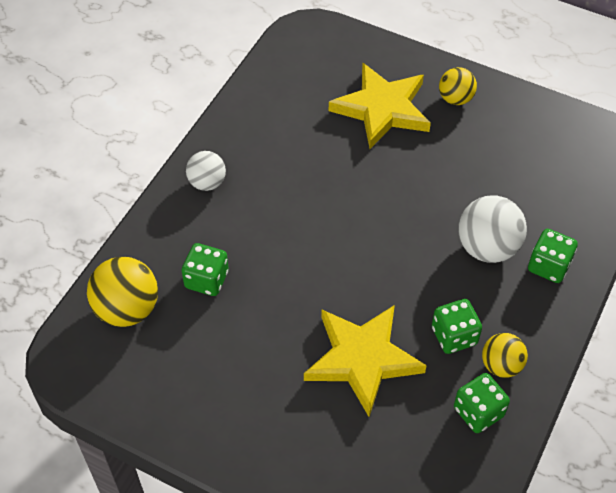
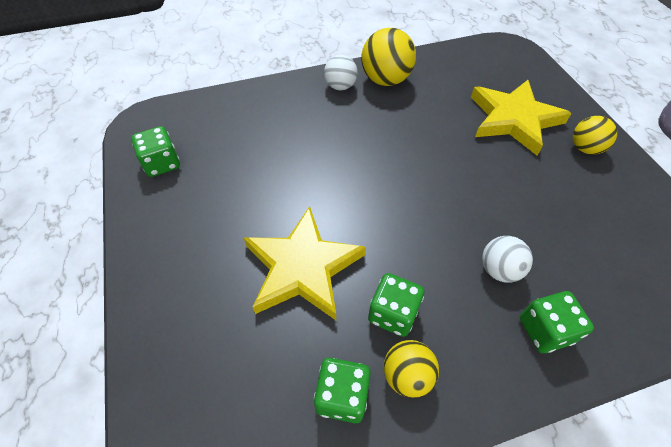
camera: 45 degrees right, 0 degrees up
yellow ball [87,257,158,327] -> yellow ball moved to [361,28,416,86]
green dice [181,243,229,296] -> green dice moved to [131,126,180,177]
white ball [458,195,527,263] -> white ball [482,236,533,283], size x0.62

